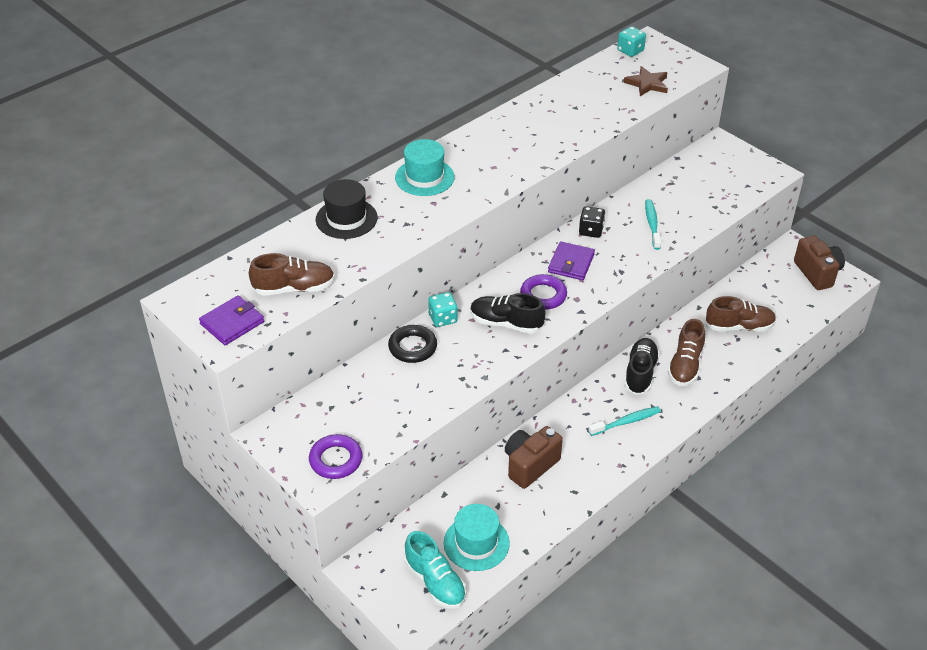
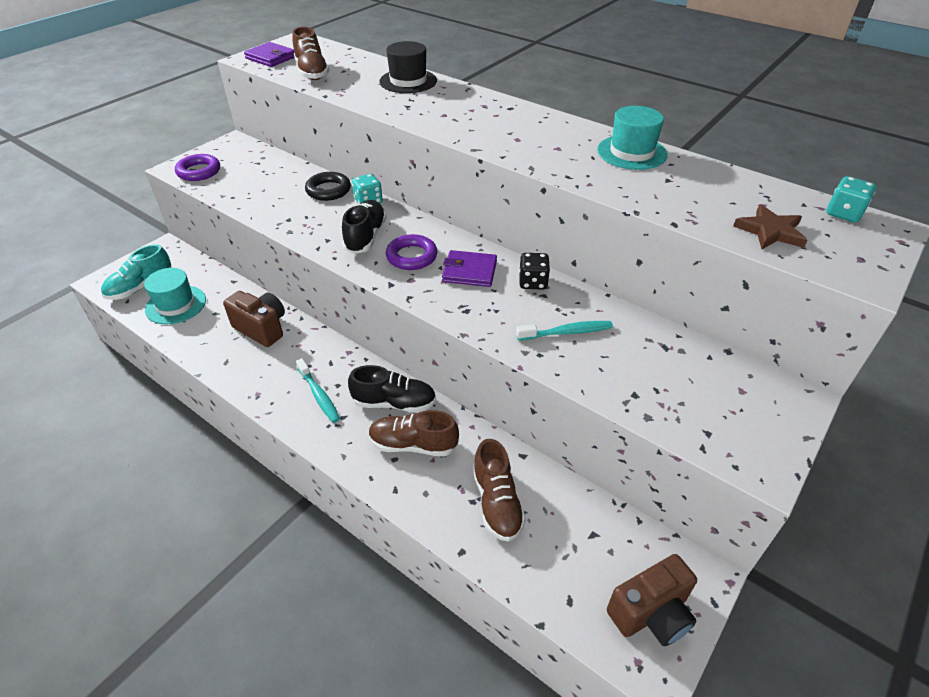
camera: 80 degrees right, 0 degrees up
turquoise hat [395,139,455,196] -> turquoise hat moved to [597,106,668,170]

